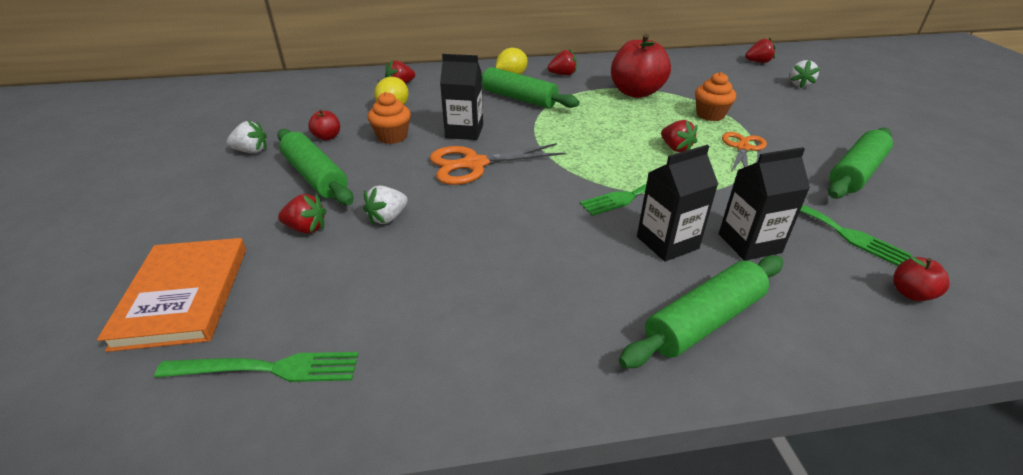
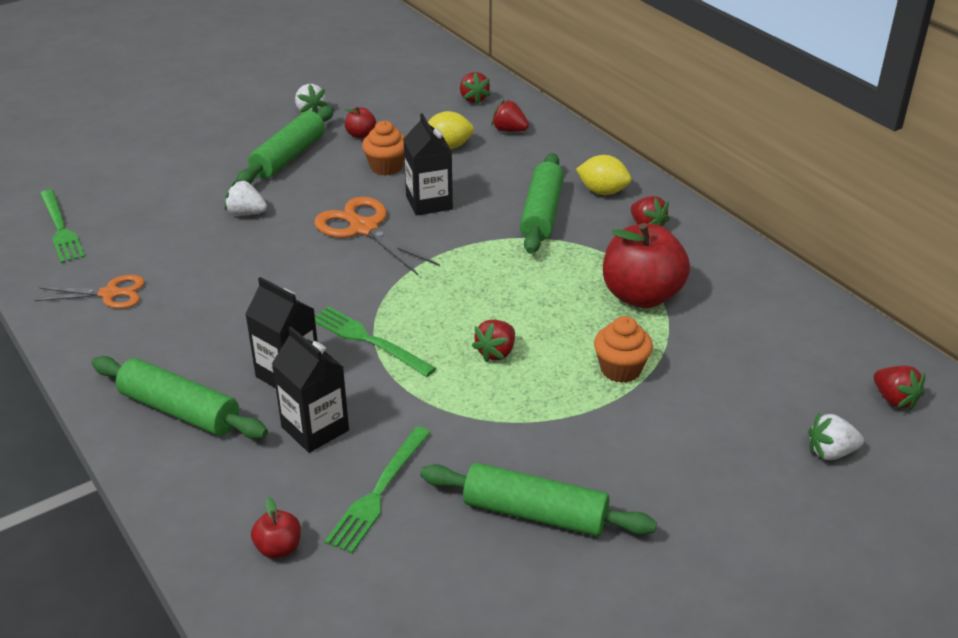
camera: 65 degrees right, 0 degrees up
orange book [97,238,246,352] -> none
red strawberry [278,194,326,234] -> red strawberry moved to [460,72,491,105]
orange scissors [722,132,767,172] -> orange scissors moved to [35,275,145,309]

